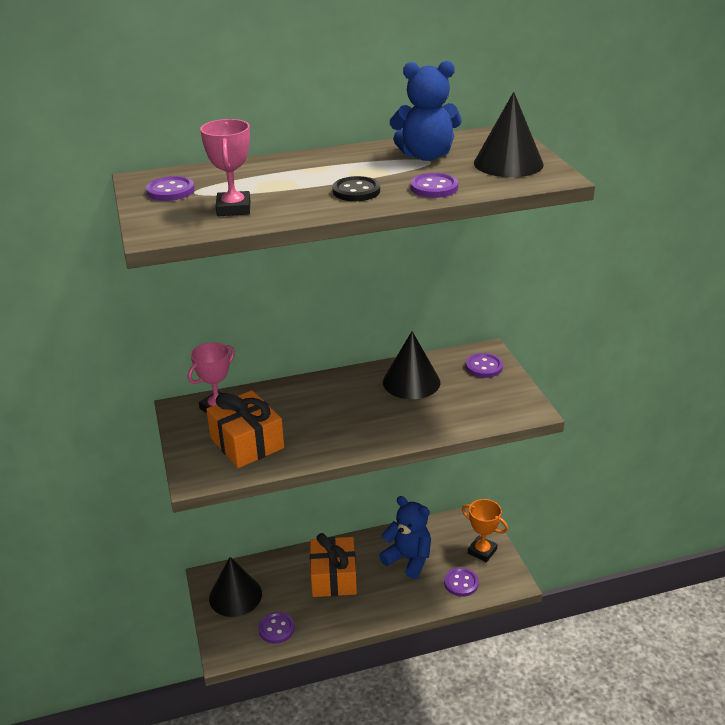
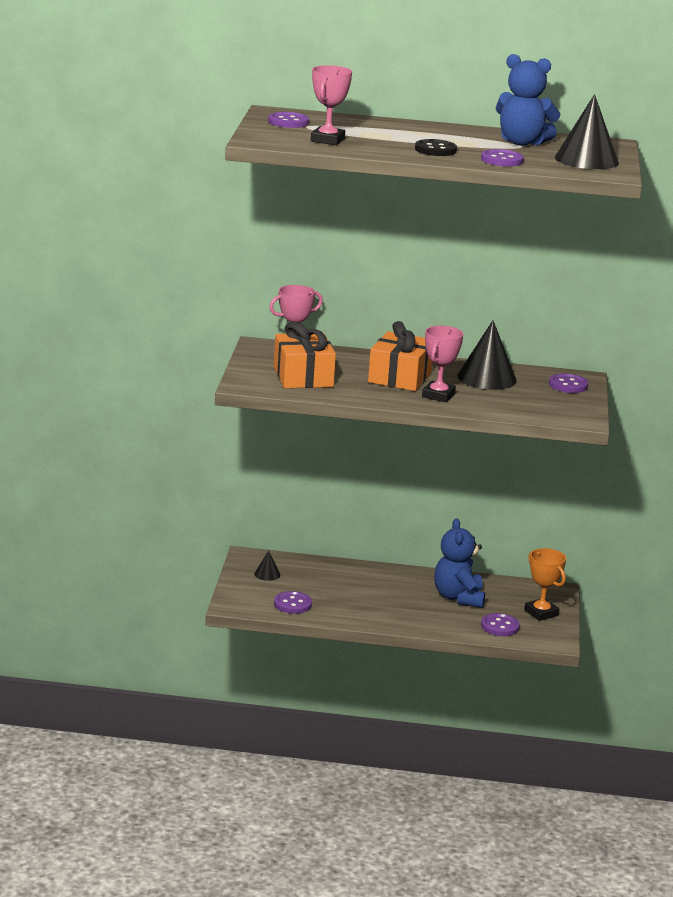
camera: 20 degrees right, 10 degrees down
black cone [209,557,262,617] -> black cone [255,551,280,581], size x0.46
orange gift [310,533,357,597] -> orange gift moved to [368,321,433,391]
blue teddy bear [379,496,431,579] -> blue teddy bear turned 150 degrees counterclockwise [434,518,485,608]
none -> pink trophy [422,326,463,402]

